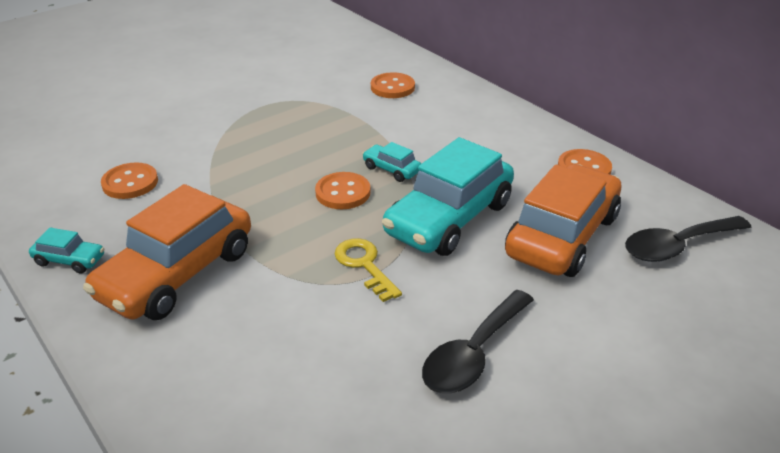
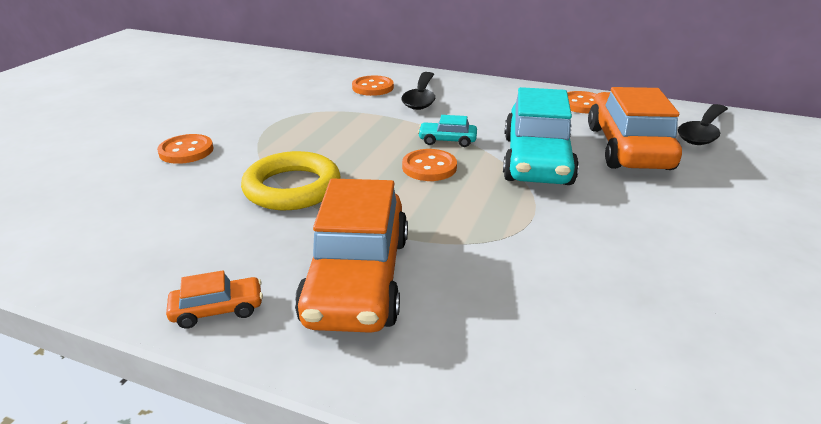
camera: 30 degrees left, 5 degrees down
turquoise car [29,227,104,274] -> orange car [166,270,263,329]
orange button [101,163,158,199] -> orange button moved to [157,134,213,164]
yellow key [334,238,402,302] -> none
black spoon [422,290,534,394] -> black spoon moved to [401,72,435,110]
none -> yellow ring [241,151,341,210]

